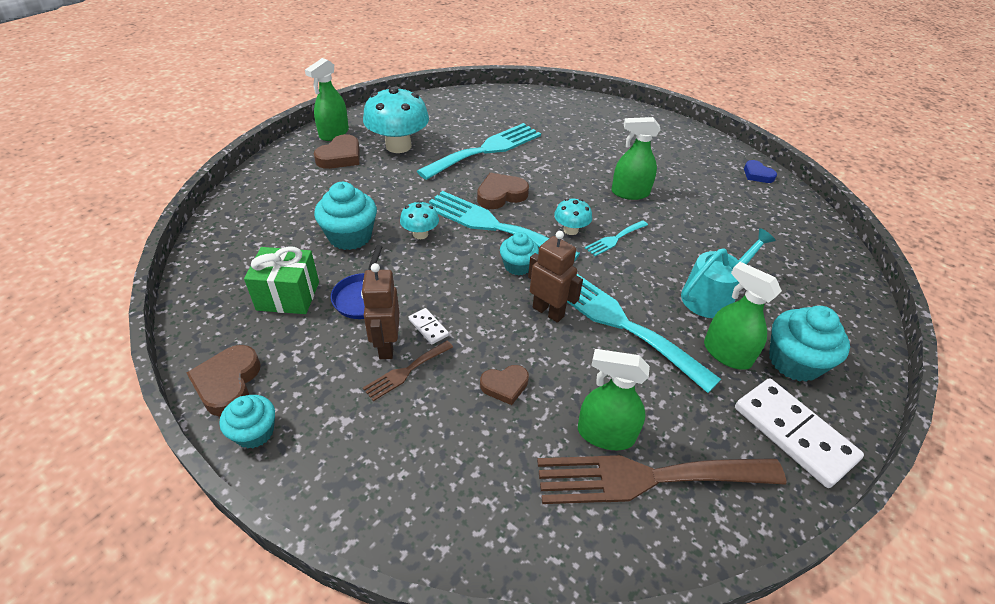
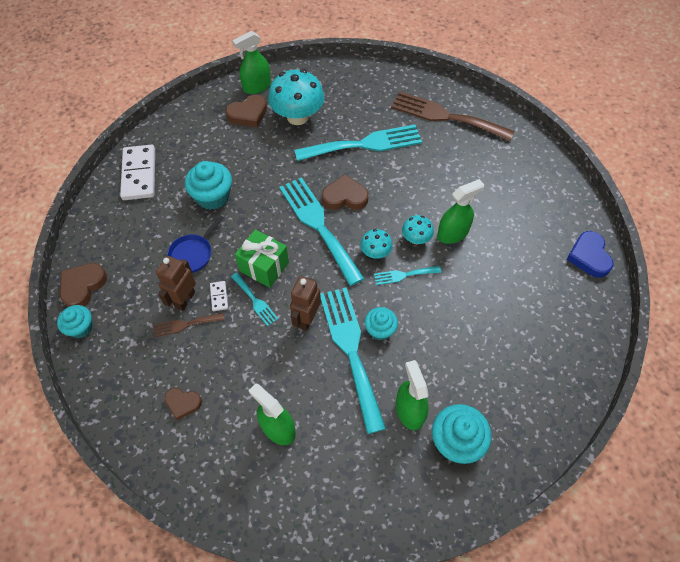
camera: 30 degrees right, 15 degrees up
green gift [244,246,319,314] -> green gift moved to [235,229,289,288]
turquoise mushroom [400,201,439,239] -> turquoise mushroom moved to [402,215,434,244]
brown heart [480,365,529,405] -> brown heart moved to [164,388,202,420]
turquoise cupcake [500,232,539,275] -> turquoise cupcake moved to [365,307,398,341]
brown robot [528,231,583,323] -> brown robot turned 135 degrees counterclockwise [290,276,321,331]
brown fork [537,455,786,504] -> brown fork moved to [391,91,515,141]
green spray bottle [611,117,661,200] -> green spray bottle turned 120 degrees clockwise [437,179,484,244]
turquoise watering can [681,228,776,318] -> none
white domino [735,378,864,488] -> white domino moved to [120,145,155,200]
blue heart [744,160,777,183] -> blue heart [566,231,614,278], size x1.52
none -> turquoise fork [231,273,278,326]

